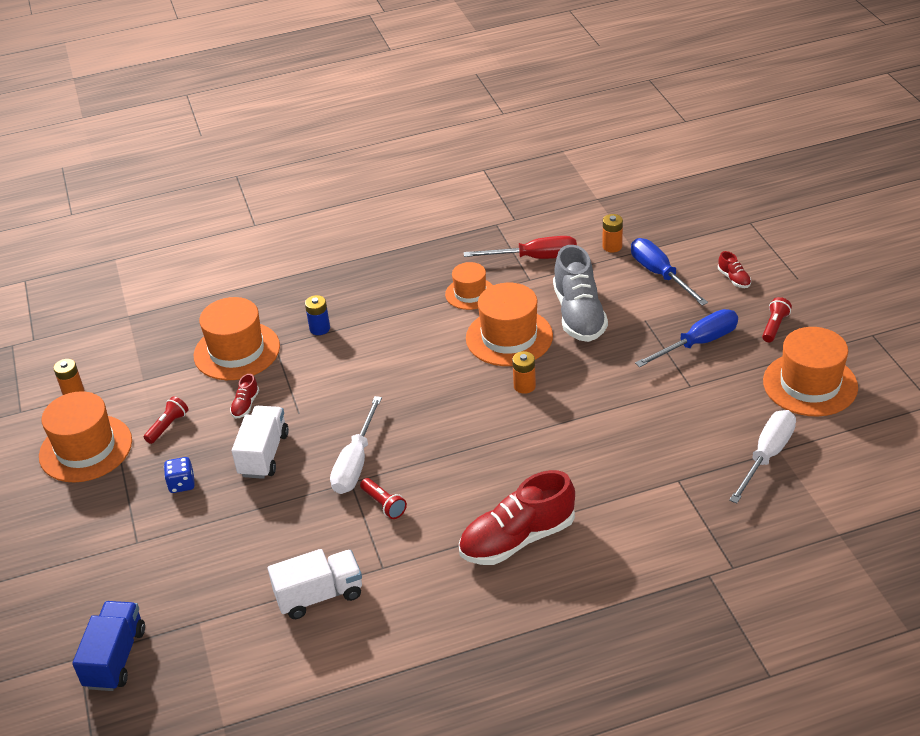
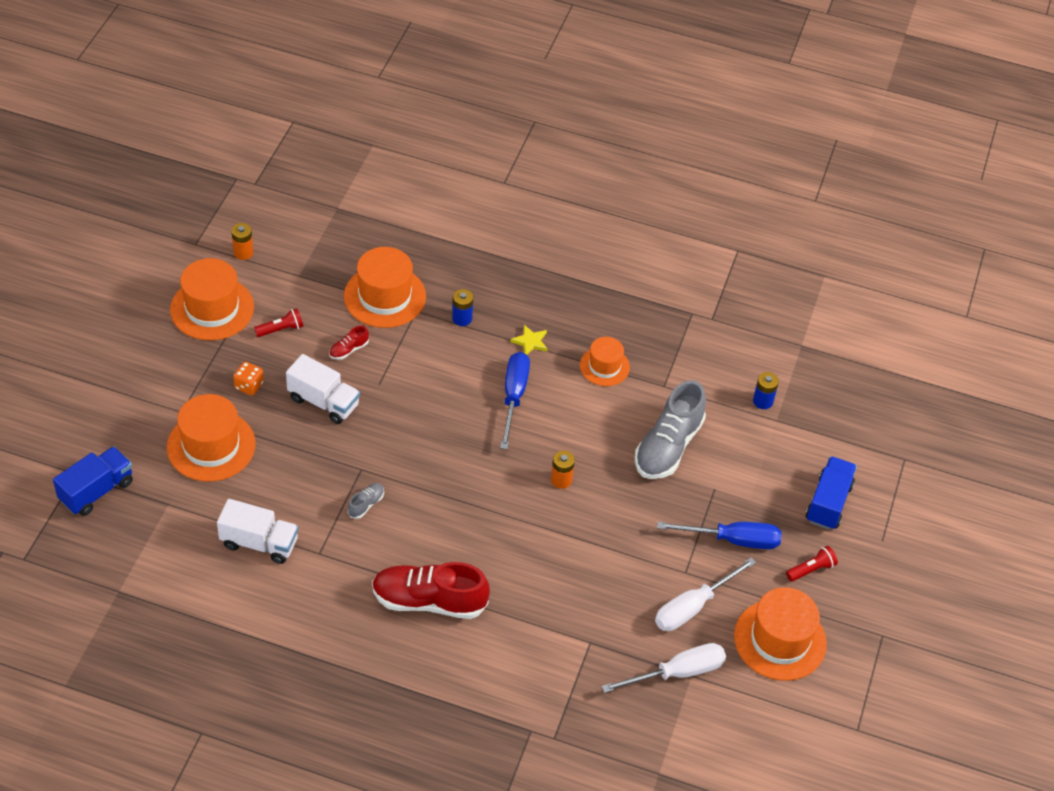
camera: 30 degrees right, 10 degrees up
blue dice [164,457,195,493] -> orange dice [233,362,264,396]
white truck [232,406,289,479] -> white truck turned 75 degrees clockwise [286,354,360,424]
white screwdriver [330,396,382,494] -> white screwdriver moved to [655,557,756,631]
red flashlight [360,478,407,519] -> grey shoe [348,483,384,519]
red screwdriver [464,236,577,259] -> none
orange hat [466,283,553,366] -> orange hat moved to [167,394,256,482]
orange battery [603,214,623,253] -> blue battery [753,372,779,409]
blue screwdriver [631,238,708,306] -> blue screwdriver moved to [500,352,530,449]
red shoe [718,251,751,288] -> blue truck [806,456,857,530]
none -> yellow star [510,325,548,355]

